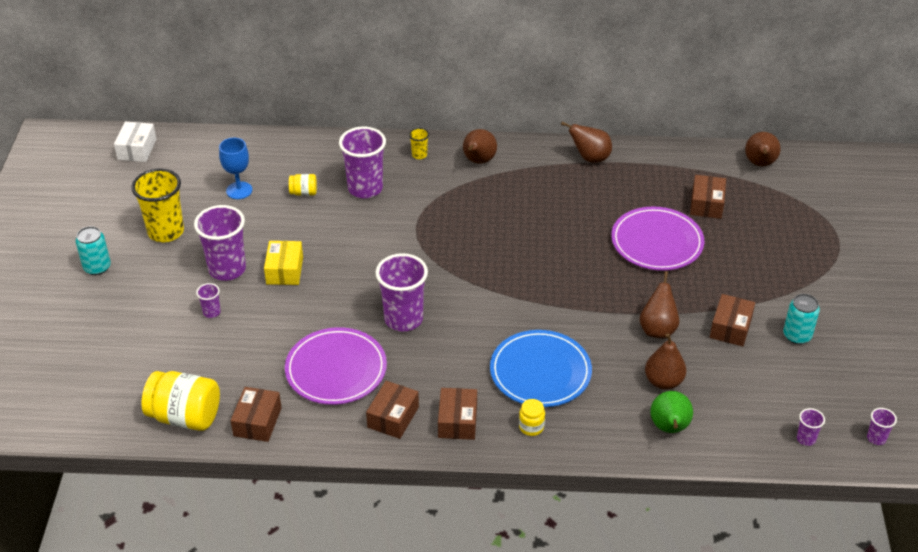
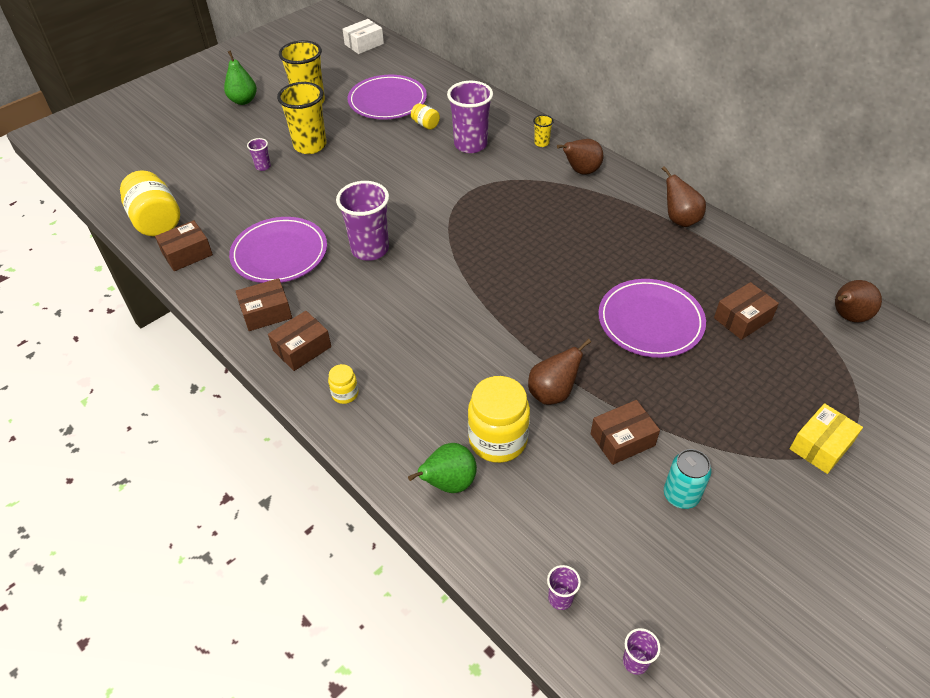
camera: 45 degrees right, 5 degrees up
turquoise can [76,226,111,275] -> green pear [224,50,257,105]
purple cup [194,205,246,281] -> yellow cup [277,82,327,154]
blue goblet [219,138,252,199] -> purple plate [348,75,427,120]
yellow box [264,241,303,285] -> yellow box moved to [790,403,863,474]
blue plate [490,330,592,407] -> none
brown pear [645,333,686,390] -> yellow jar [468,376,530,463]

